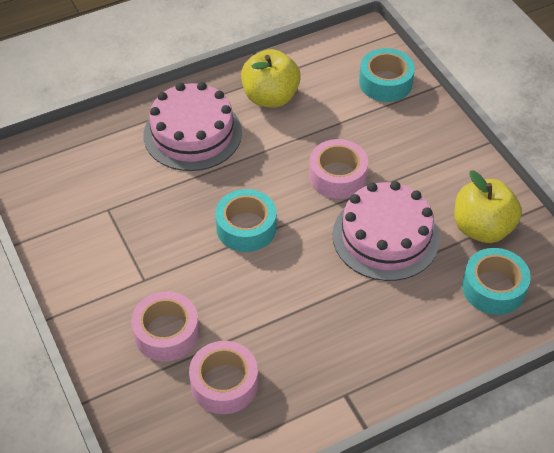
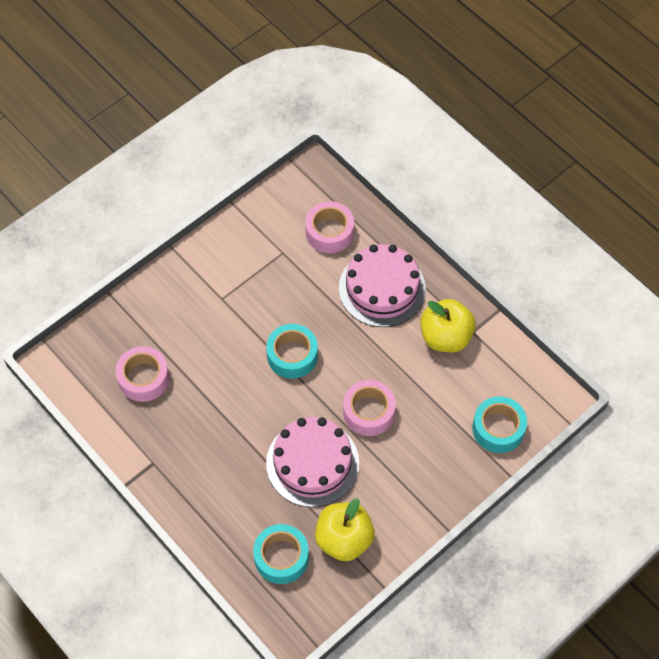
camera: 75 degrees right, 10 degrees up
pink tape [131,291,199,361] -> pink tape moved to [305,201,354,253]

